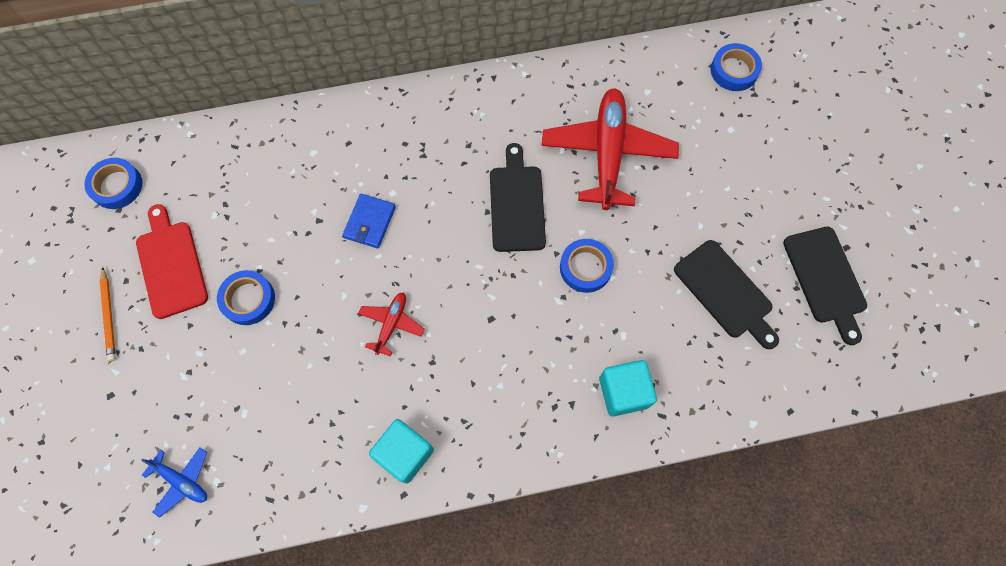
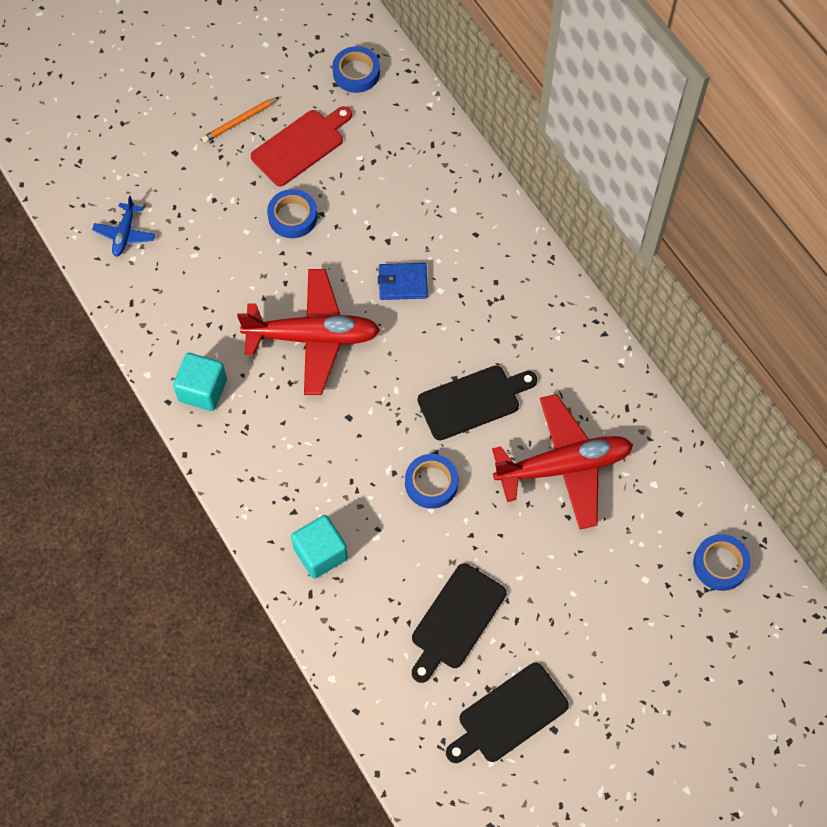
camera: 70 degrees right, 5 degrees down
red plane [358,292,425,357] -> red plane [237,269,380,395], size x2.14

